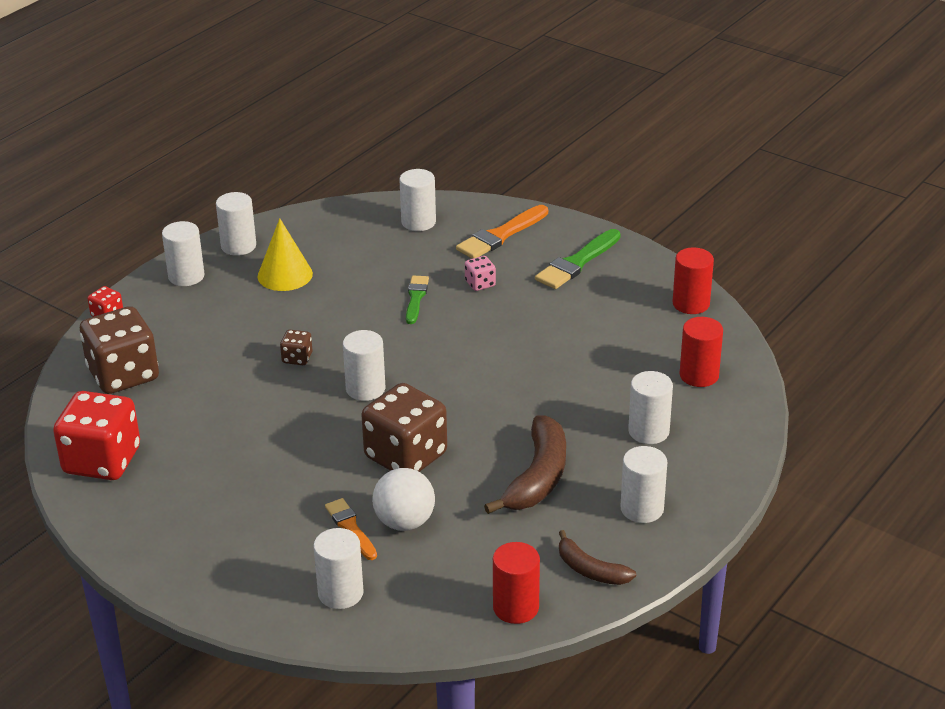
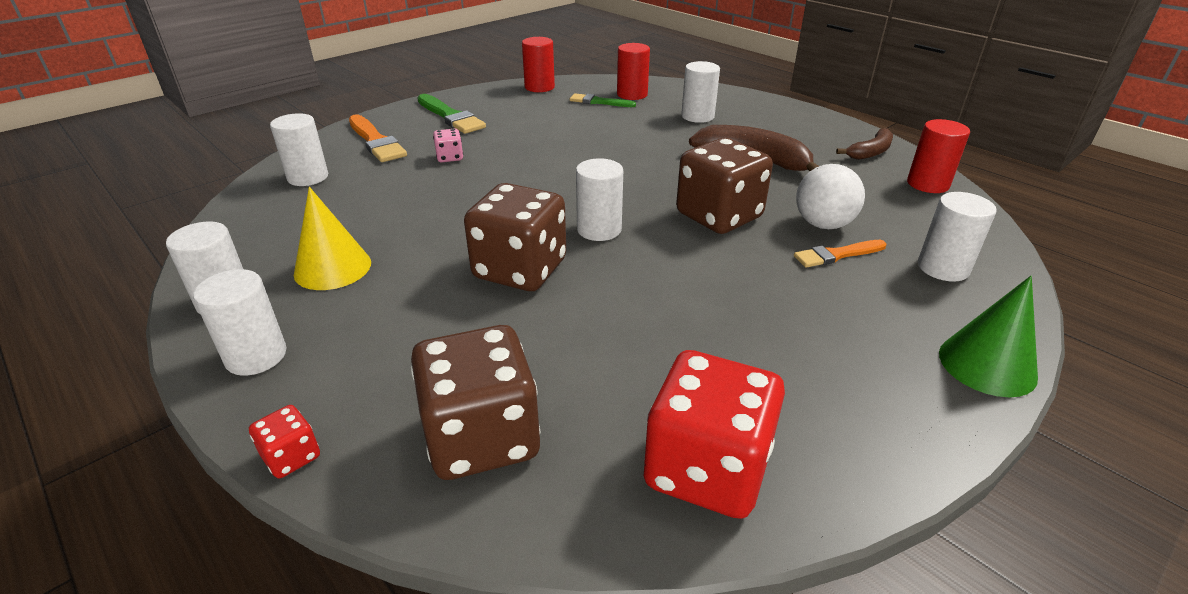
camera: 80 degrees left, 0 degrees up
brown dice [280,330,312,365] -> brown dice [464,183,566,291], size x2.27
green brush [406,276,429,324] -> green brush moved to [570,93,636,107]
white cylinder [621,446,667,523] -> none
none -> green cone [939,276,1038,397]

